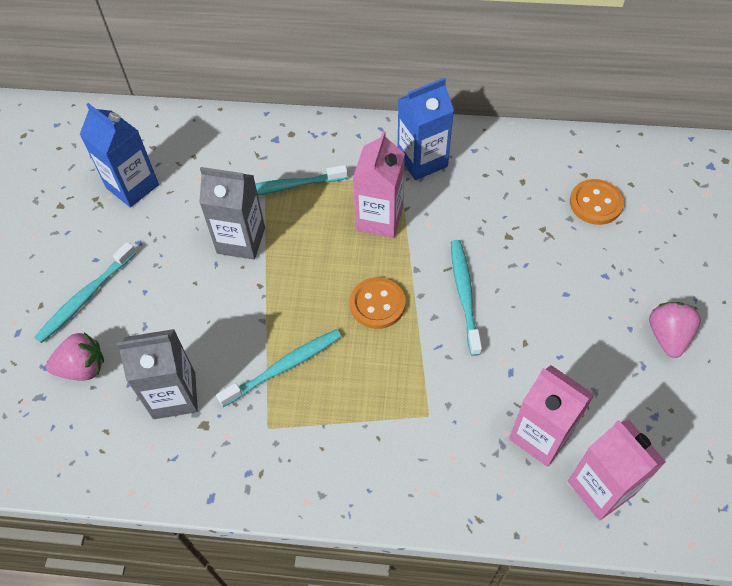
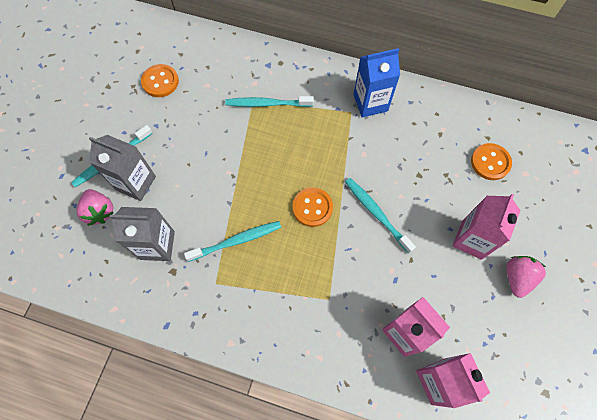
camera: 10 degrees right, 10 degrees up
pink strawberry [46,332,104,381] -> pink strawberry turned 60 degrees clockwise [77,189,114,226]
blue carton [80,103,159,208] -> orange button [141,64,179,97]
grey carton [199,167,265,260] -> grey carton moved to [89,135,156,201]
pink carton [353,131,405,238] -> pink carton moved to [452,194,521,260]
turquoise toothbrush [451,240,482,356] -> turquoise toothbrush turned 45 degrees counterclockwise [345,178,416,253]

